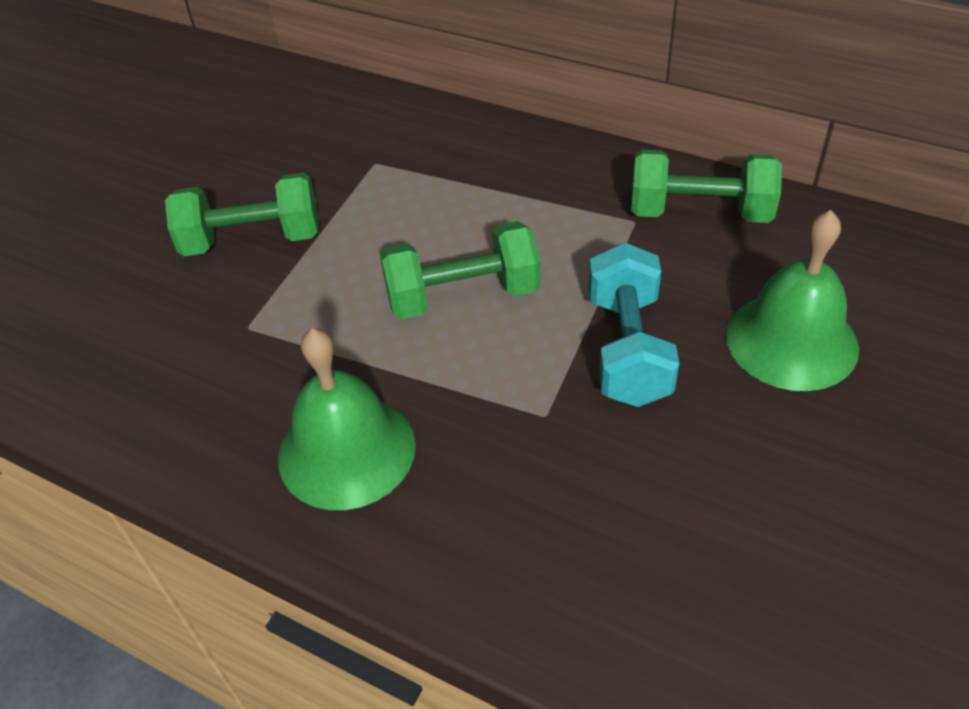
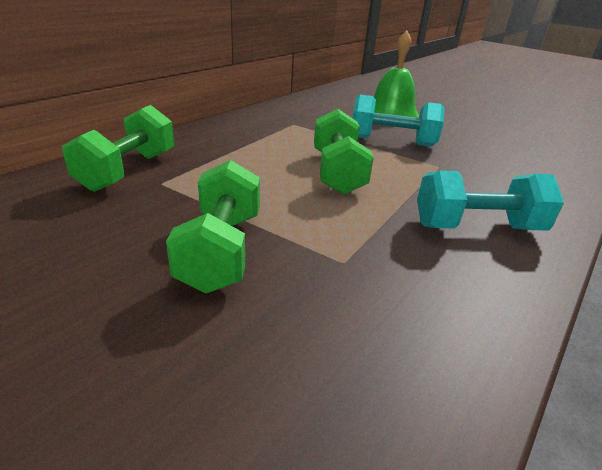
camera: 85 degrees left, 15 degrees down
green bell [278,328,416,510] -> turquoise dumbbell [417,171,564,231]
green dumbbell [631,150,782,223] -> green dumbbell moved to [62,105,175,192]

